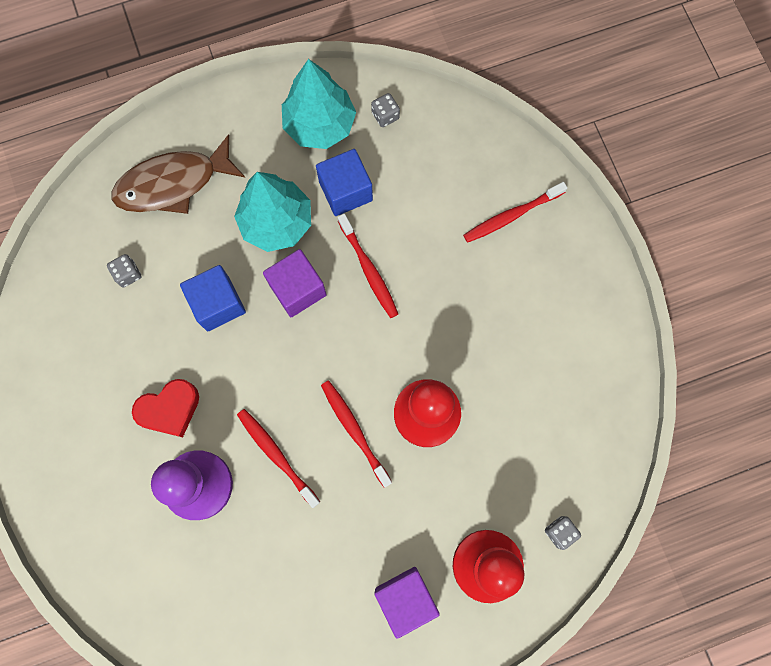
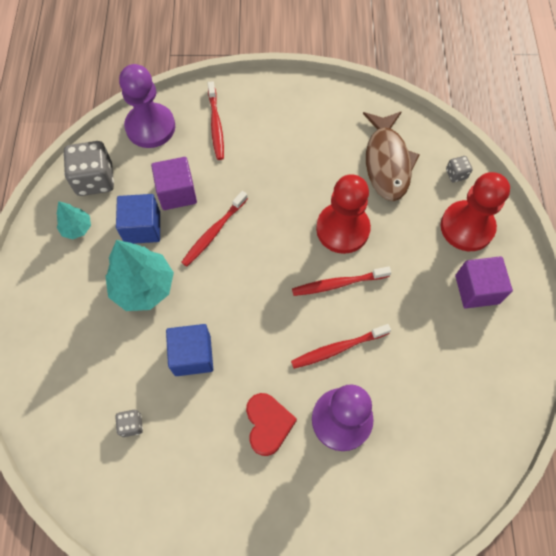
camera: 70 degrees left, 10 degrees down
brown fish [111,134,245,214] -> brown fish moved to [363,111,420,201]
purple cube [263,249,327,317] -> purple cube moved to [151,157,197,210]
turquoise tree [282,59,356,149] -> turquoise tree [57,201,91,239], size x0.53
red toothbrush [338,214,398,318] -> red toothbrush turned 135 degrees clockwise [181,191,248,267]
grey dice [371,93,400,127] -> grey dice [63,141,114,196], size x2.10
none -> purple pawn [119,64,175,148]

